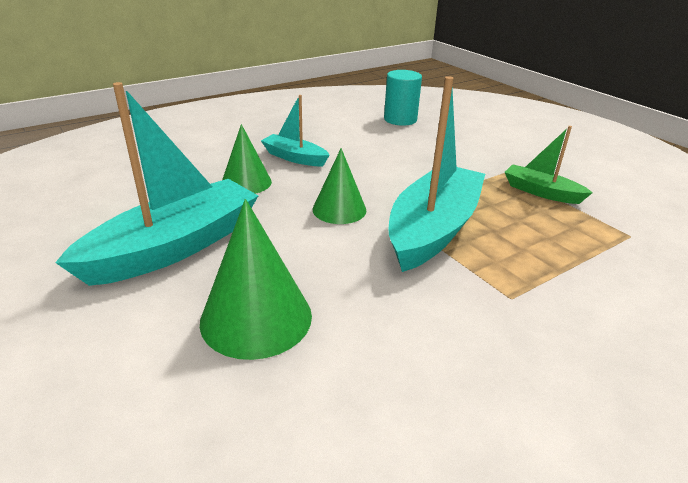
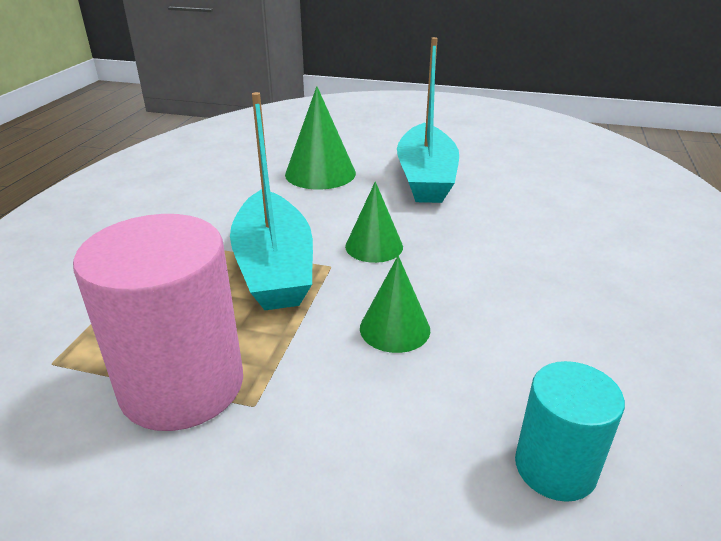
camera: 140 degrees right, 0 degrees up
green cone [222,124,272,194] -> green cone moved to [360,256,430,353]
turquoise boat [261,95,330,166] -> none
green boat [505,126,593,204] -> pink cylinder [73,214,243,431]

